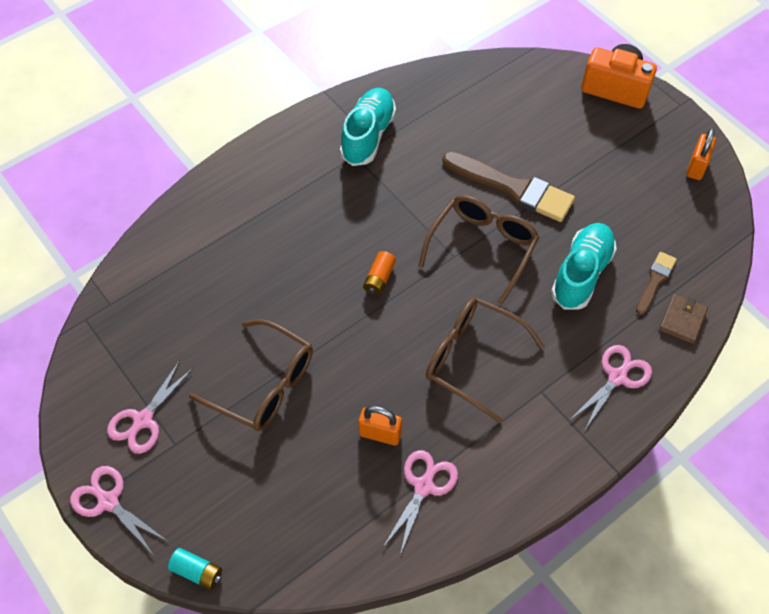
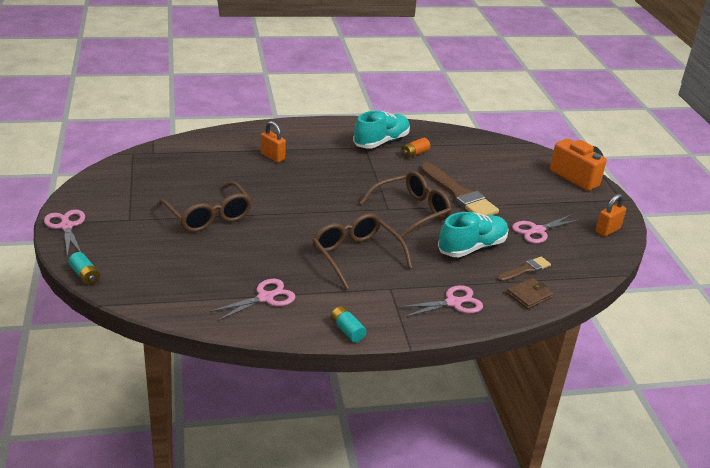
camera: 25 degrees right, 25 degrees down
pink scissors [107,360,194,454] -> pink scissors moved to [512,214,580,244]
orange padlock [358,406,402,446] -> orange padlock moved to [261,121,286,162]
orange battery [363,251,396,296] -> orange battery moved to [401,138,430,158]
none -> turquoise battery [331,306,367,342]

